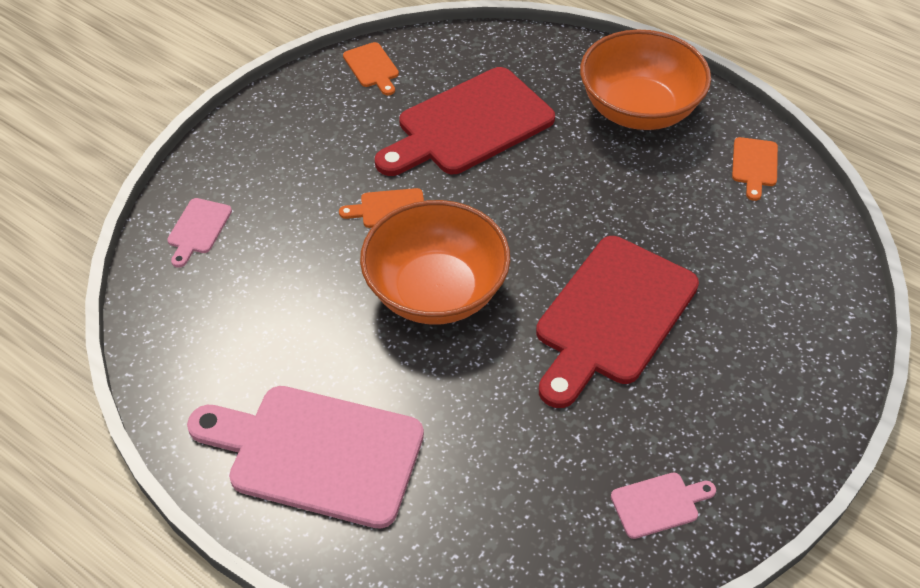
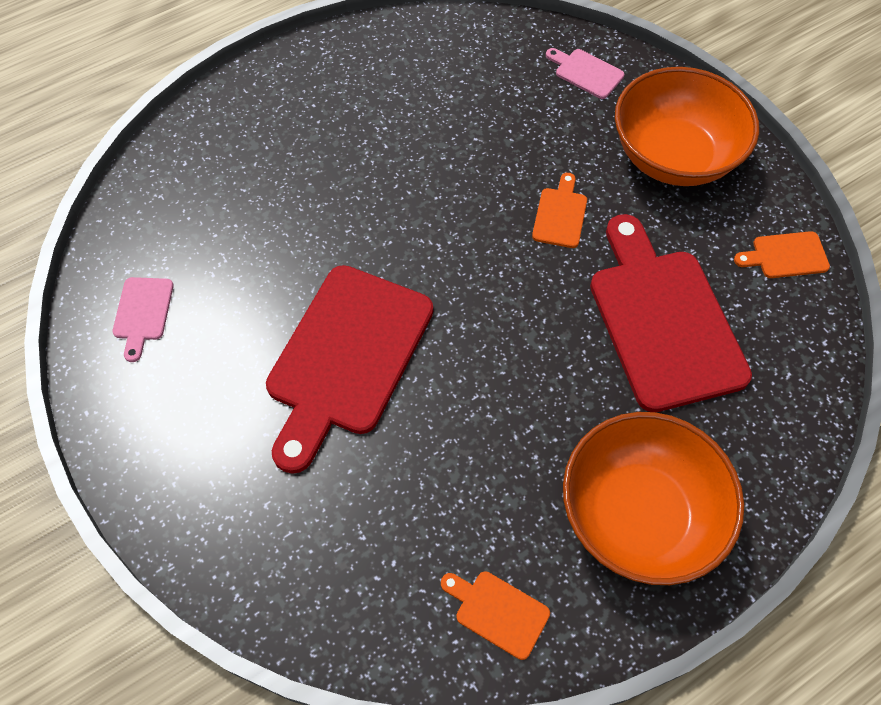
camera: 110 degrees right, 10 degrees up
pink cutting board [187,386,424,529] -> none
orange bowl [360,200,510,325] -> orange bowl moved to [615,67,759,186]
red cutting board [536,236,699,408] -> red cutting board turned 120 degrees counterclockwise [266,265,433,474]

